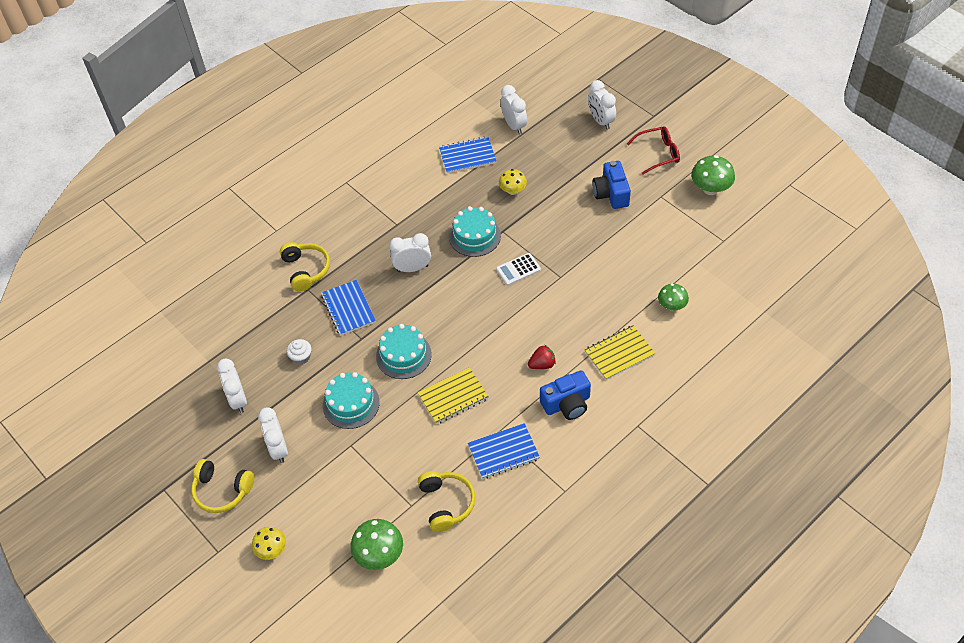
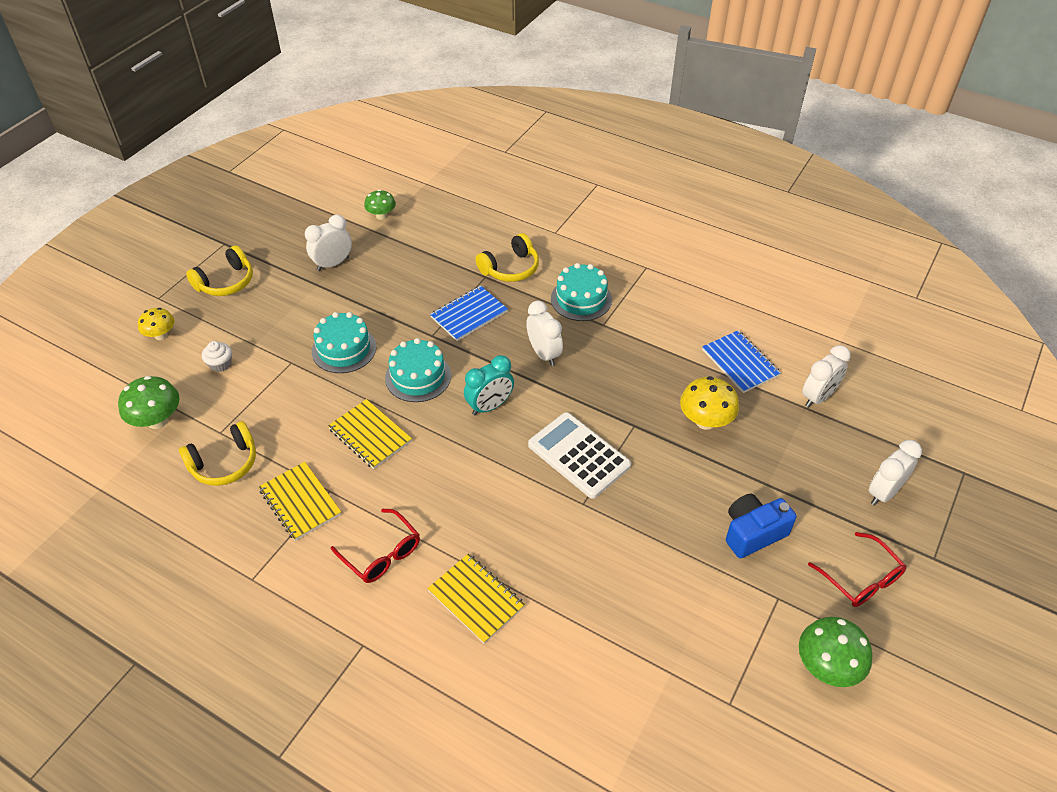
camera: 70 degrees right, 5 degrees down
yellow headphones [191,459,254,513] -> yellow headphones turned 135 degrees counterclockwise [186,246,253,296]
white clock [258,408,288,463] -> none
white cupcake [287,339,311,365] -> white cupcake moved to [202,341,232,372]
turquoise cake [449,206,501,257] -> turquoise cake moved to [551,263,612,321]
blue notebook [468,423,540,479] -> yellow notebook [259,462,341,541]
white calculator [496,253,541,285] -> white calculator [528,412,631,499], size x1.77
yellow mushroom [499,169,527,195] -> yellow mushroom [680,376,739,430], size x1.52
red strawberry [528,345,556,369] -> none
blue camera [540,370,591,420] -> red glasses [331,509,420,583]
green mushroom [658,284,689,311] -> green mushroom moved to [364,190,396,220]
none -> turquoise clock [464,355,514,416]

